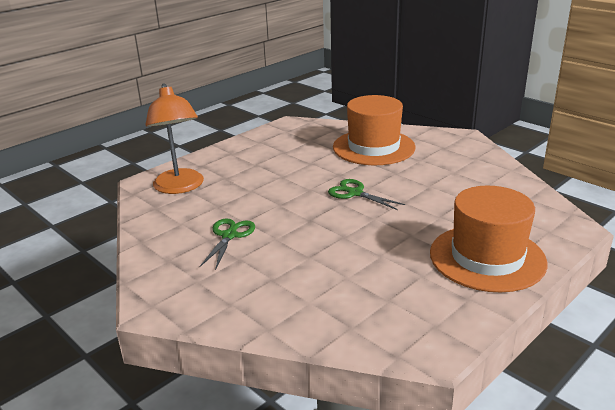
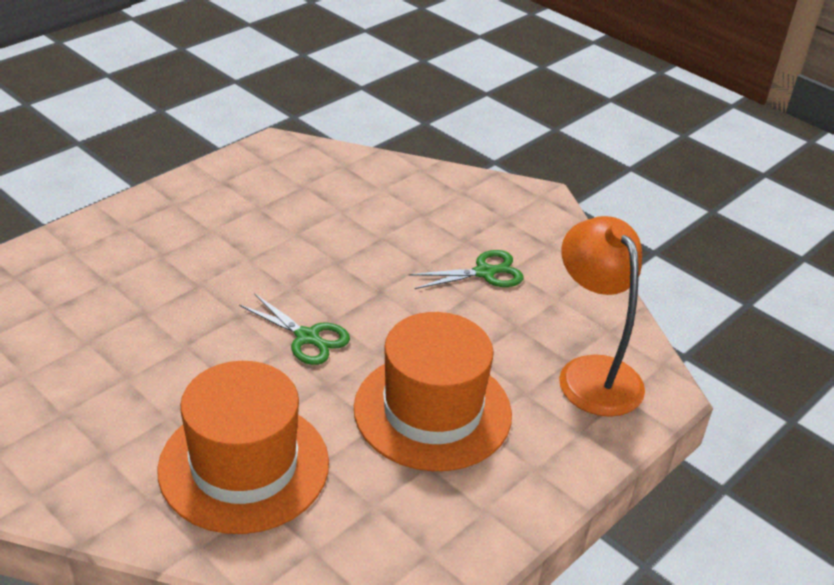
camera: 175 degrees right, 10 degrees up
green scissors [200,219,255,270] -> green scissors turned 120 degrees counterclockwise [409,250,524,289]
orange hat [430,186,547,292] -> orange hat moved to [354,312,512,471]

